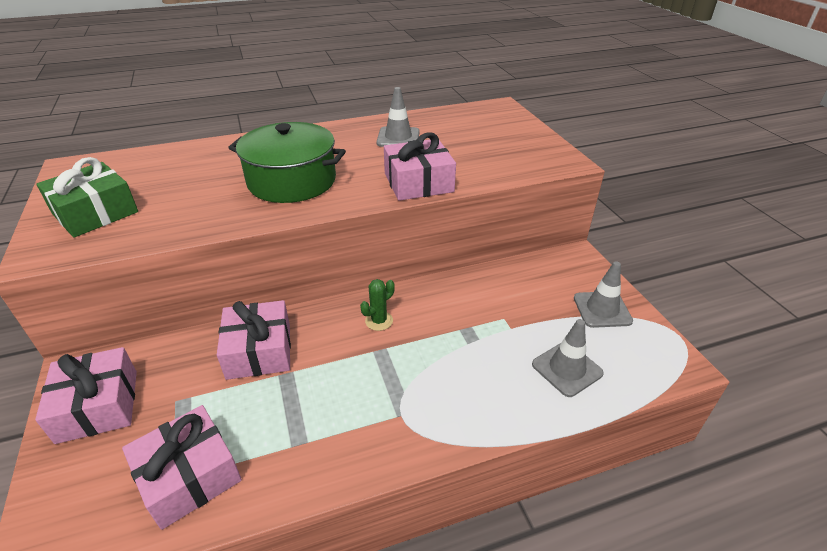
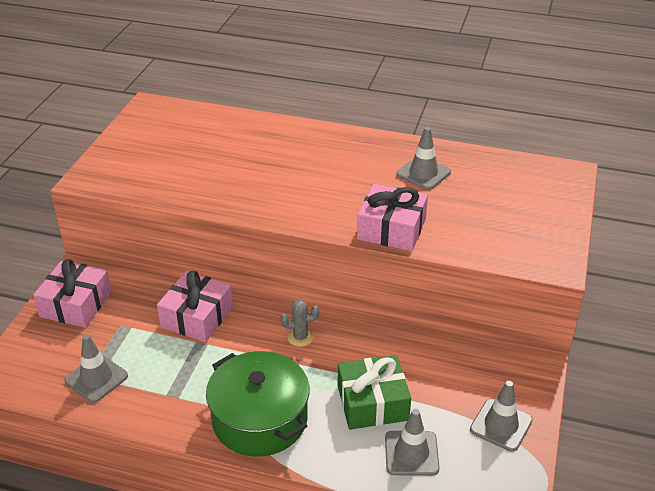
camera: 35 degrees right, 0 degrees up
green gift [37,157,138,237] -> green gift moved to [338,355,411,430]
pink gift [122,405,242,530] -> grey traffic cone [64,334,128,403]
green pot [228,122,346,203] -> green pot moved to [206,351,310,457]
green cactus [360,279,395,331] -> grey cactus [281,300,319,347]

